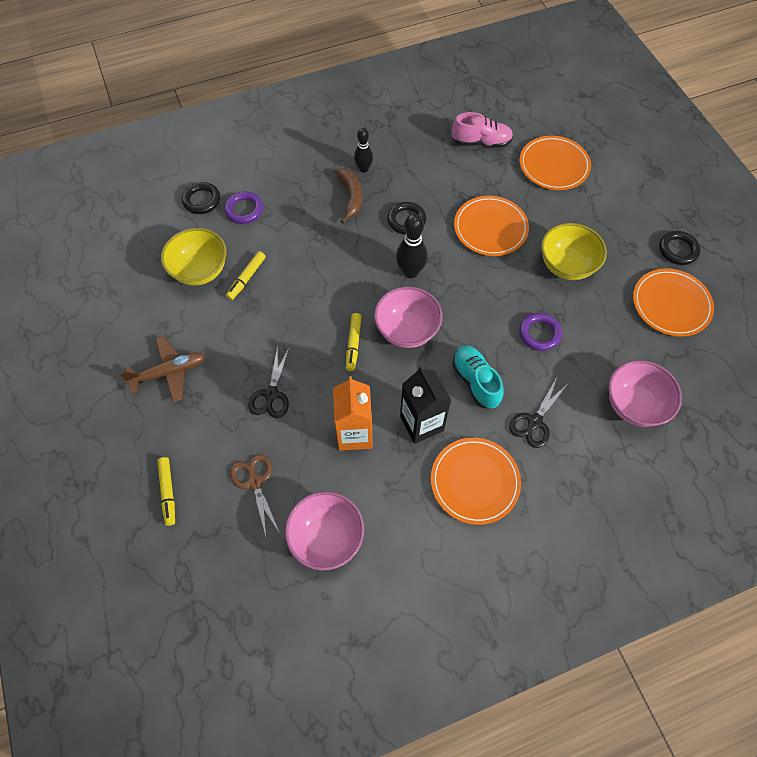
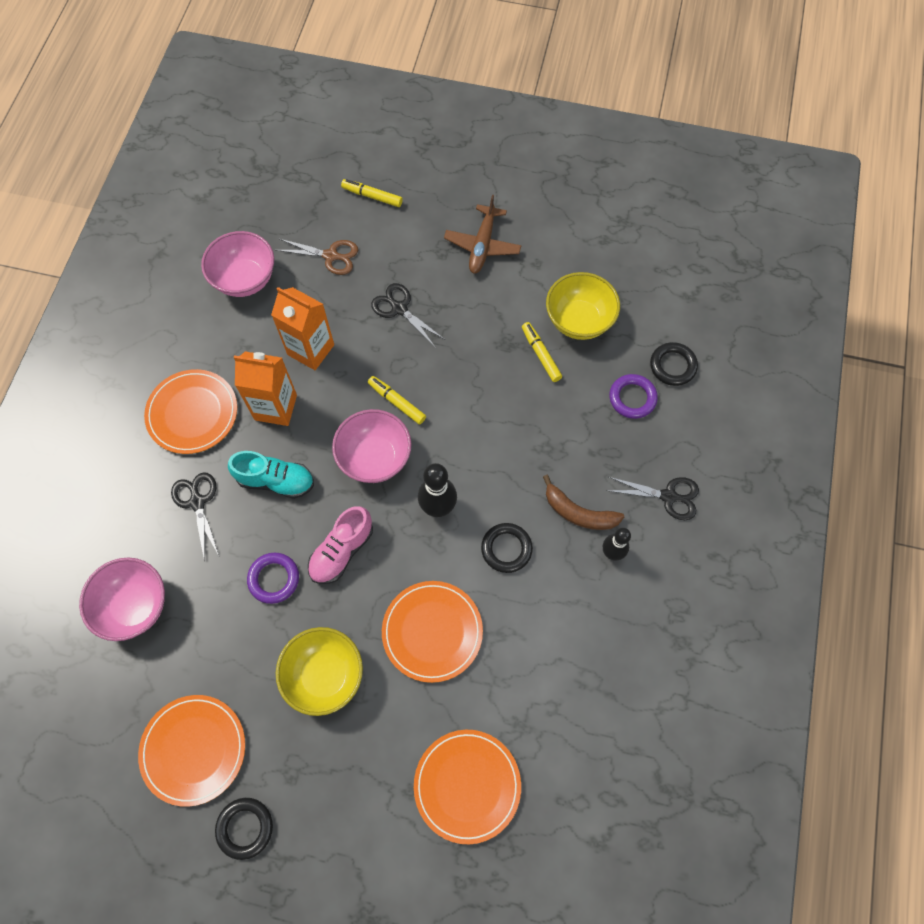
camera: 125 degrees right, 5 degrees up
black carton [400,366,452,444] -> orange carton [233,352,297,426]
pink shoe [452,112,513,148] -> pink shoe moved to [308,506,373,584]
none -> black scissors [607,477,699,520]

